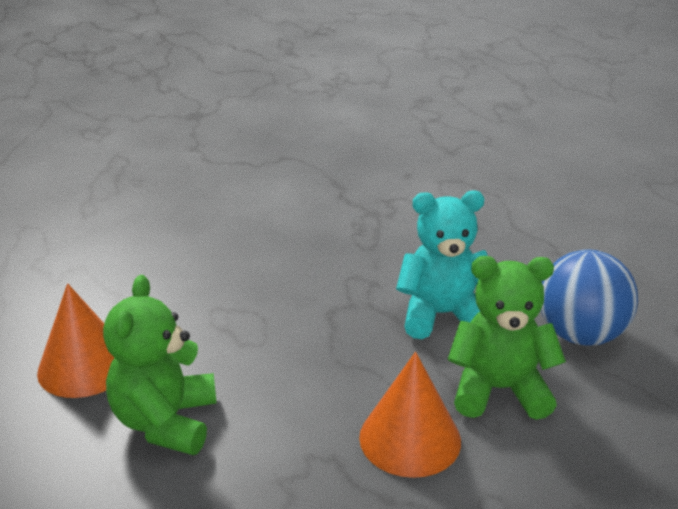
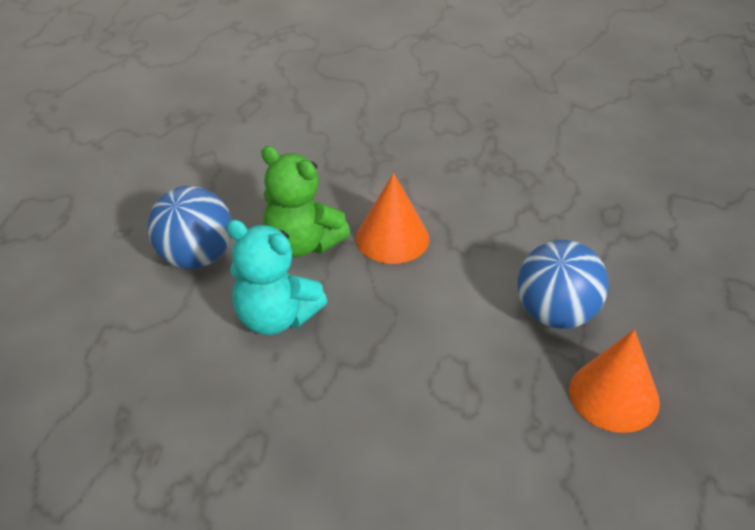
camera: 150 degrees left, 10 degrees up
green teddy bear [103,275,217,455] -> blue ball [517,240,609,329]

